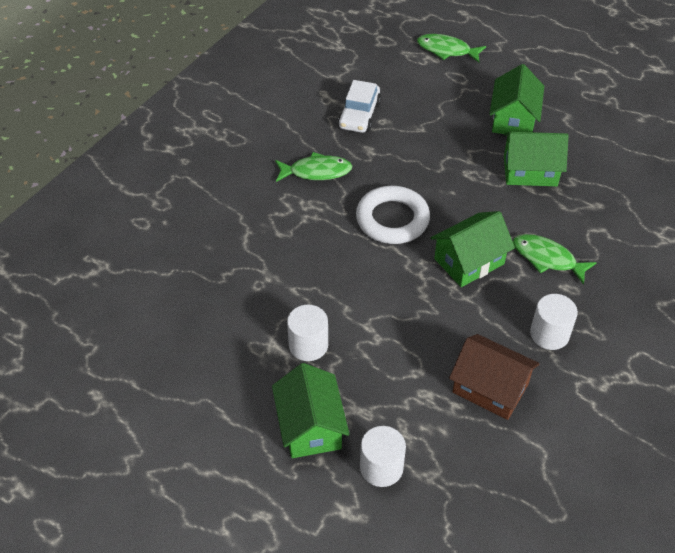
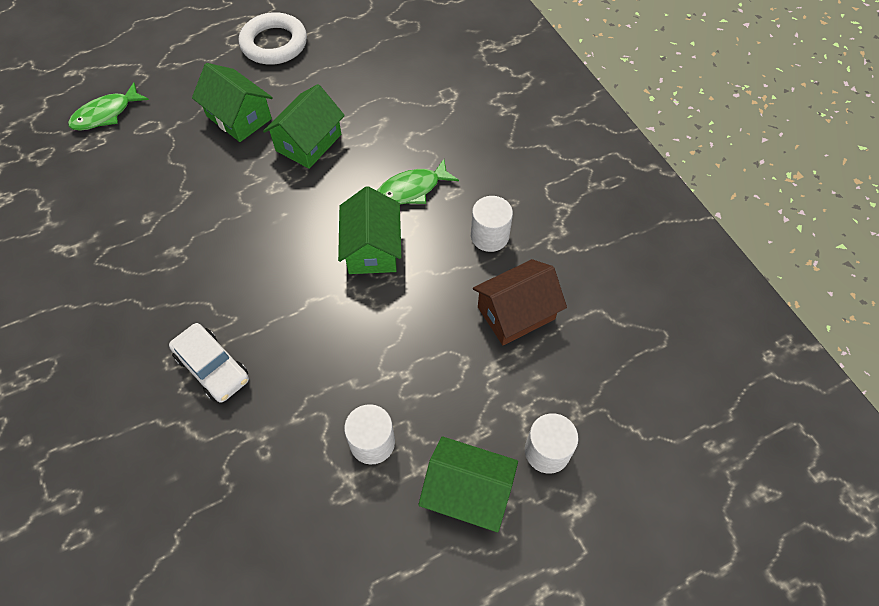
camera: 60 degrees left, 10 degrees up
green fish [275,152,352,182] -> none
white car [338,80,381,133] -> white car moved to [169,323,249,403]
white ring [356,186,430,244] -> white ring moved to [239,12,307,65]

